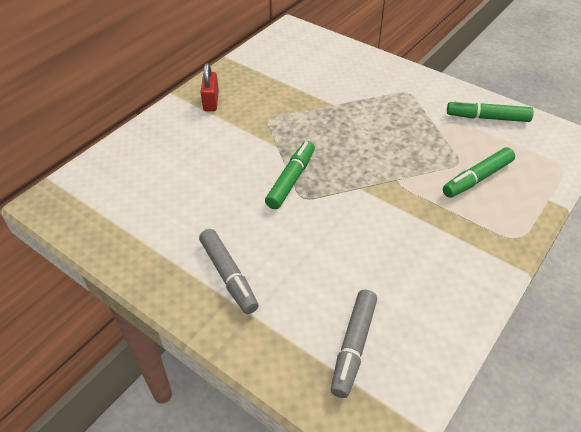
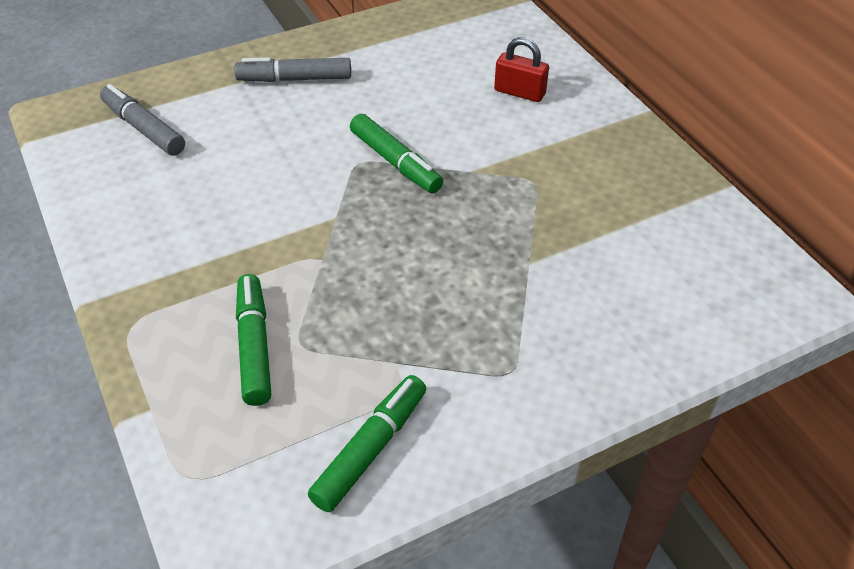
camera: 115 degrees right, 0 degrees up
red padlock [201,63,219,111] -> red padlock moved to [494,37,549,102]

